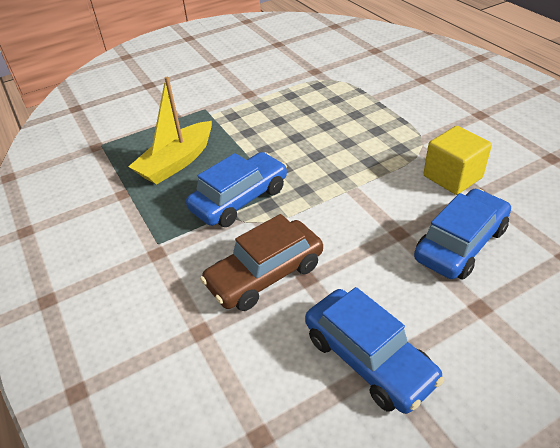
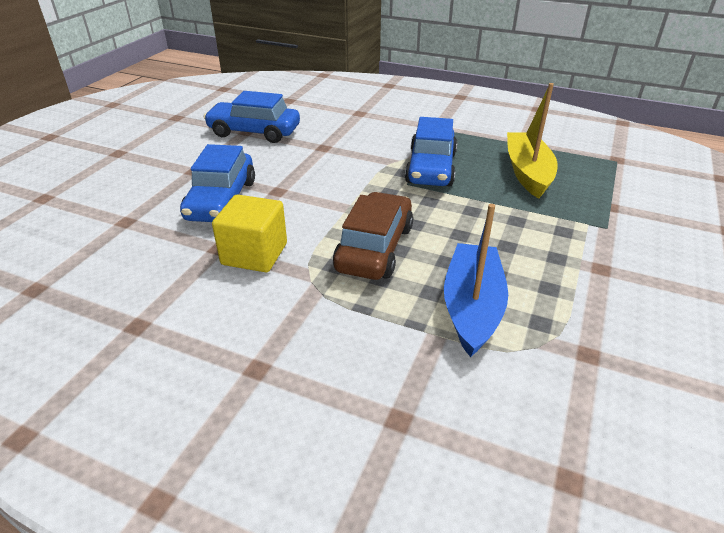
camera: 140 degrees right, 5 degrees down
brown car [200,214,323,311] -> brown car moved to [333,192,413,280]
none -> blue boat [444,204,508,357]

